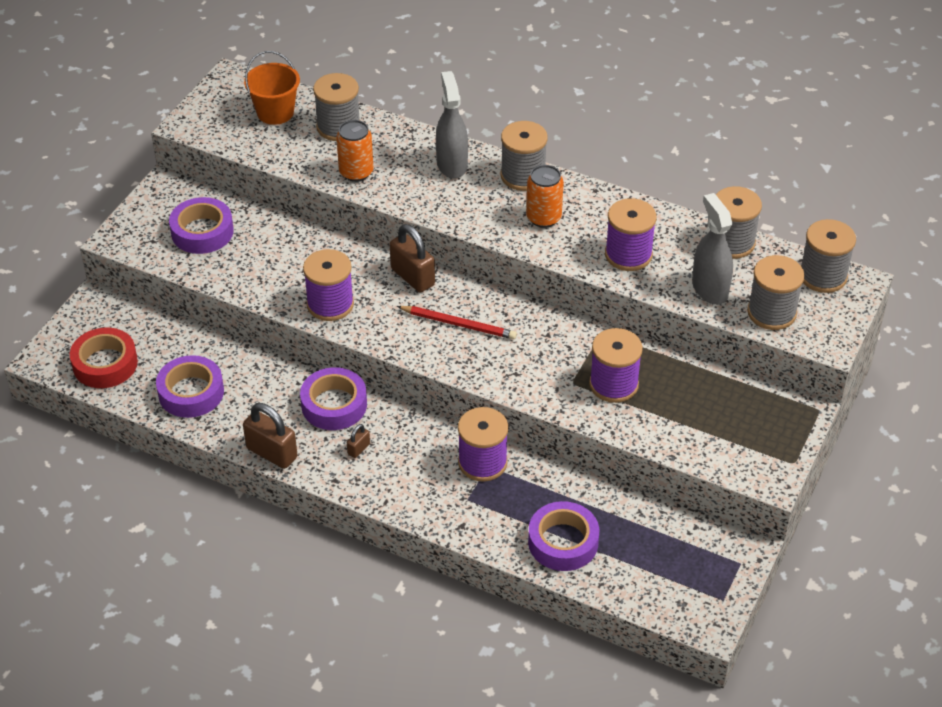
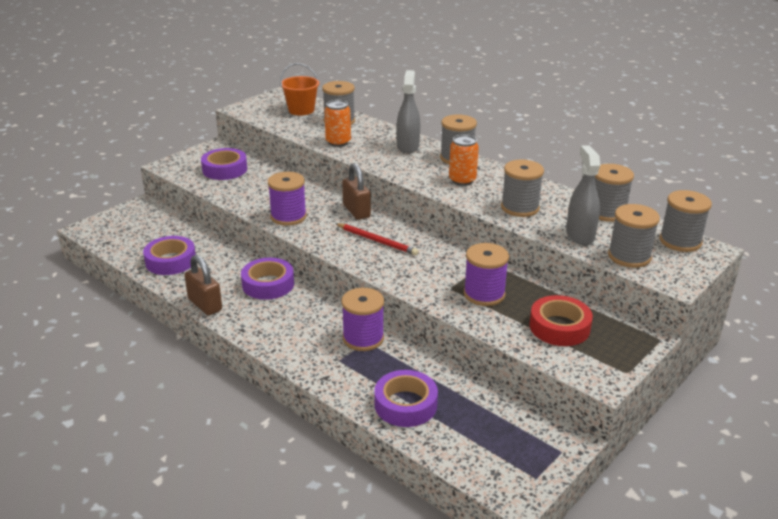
camera: 15 degrees right, 15 degrees down
red tape [70,328,138,388] -> red tape moved to [529,295,593,346]
brown padlock [347,424,370,458] -> none
purple spool [605,198,657,271] -> grey spool [501,160,544,217]

